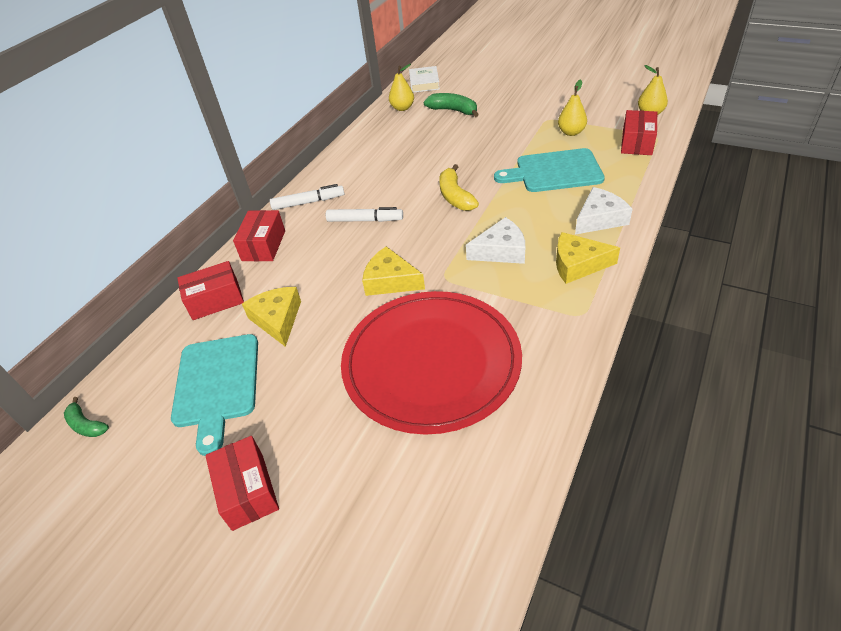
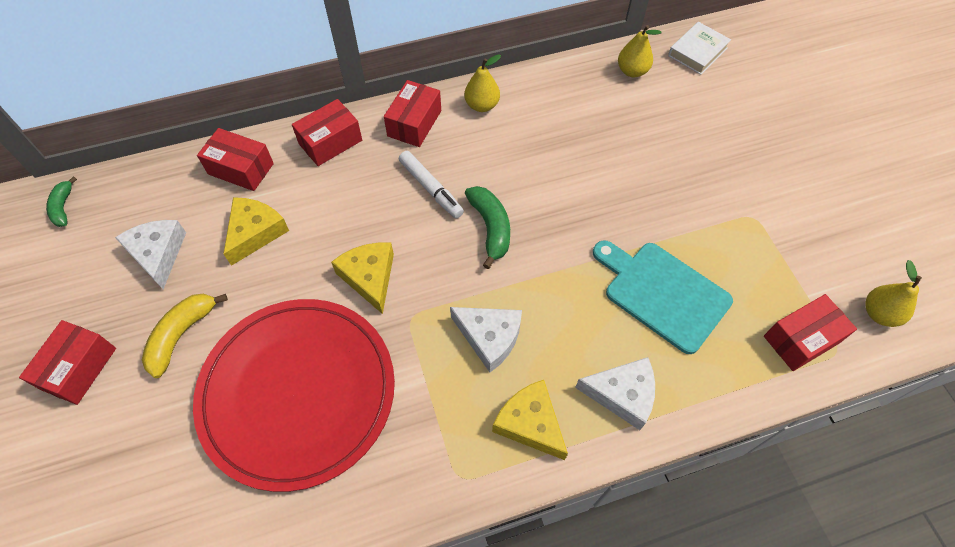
camera: 40 degrees right, 15 degrees up
turquoise cutting board [171,334,258,456] -> white cheese [115,220,186,289]
white marker [270,184,345,210] -> red box [384,80,441,147]
green banana [424,93,479,117] -> green banana moved to [465,186,510,269]
yellow banana [439,164,479,211] -> yellow banana moved to [142,294,228,378]
yellow pear [558,79,587,136] -> yellow pear moved to [464,54,501,112]

